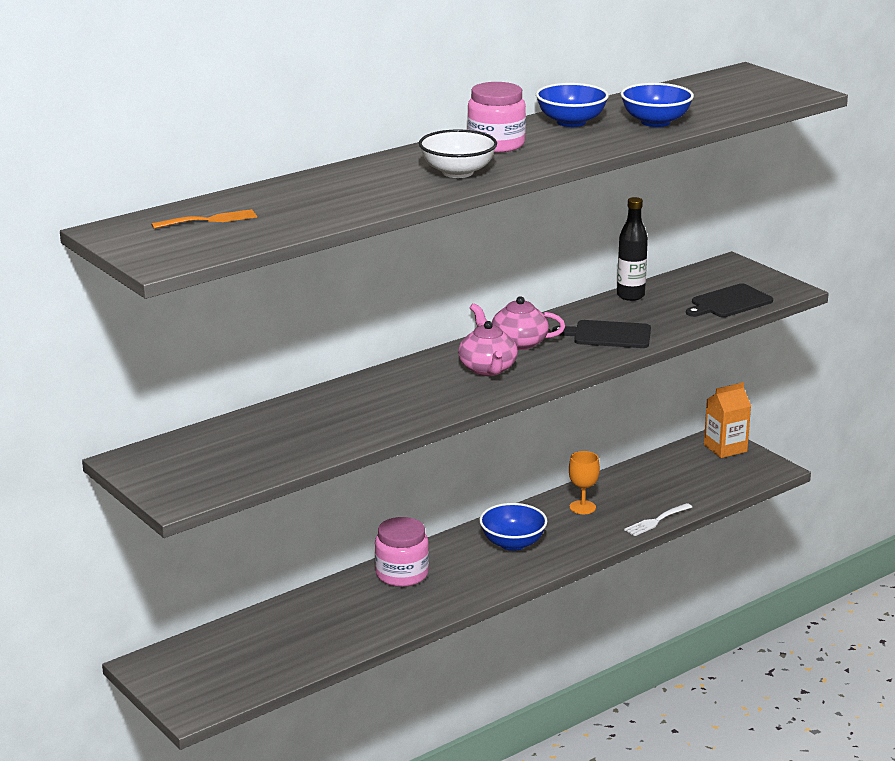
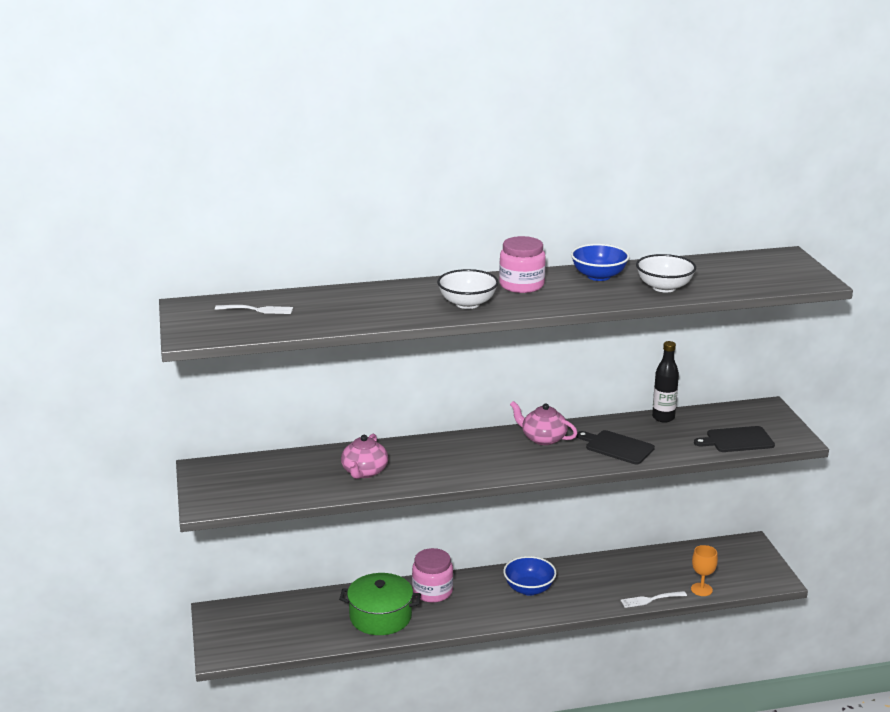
camera: 25 degrees right, 0 degrees up
orange fork [151,209,257,229] -> white fork [215,305,293,314]
pink teapot [458,321,518,376] -> pink teapot moved to [341,434,388,479]
orange goblet [569,451,600,514] -> orange goblet moved to [691,545,718,596]
blue bowl [620,83,694,127] -> white bowl [636,254,696,292]
orange carton [704,382,751,458] -> none
none -> green pot [339,573,421,635]

